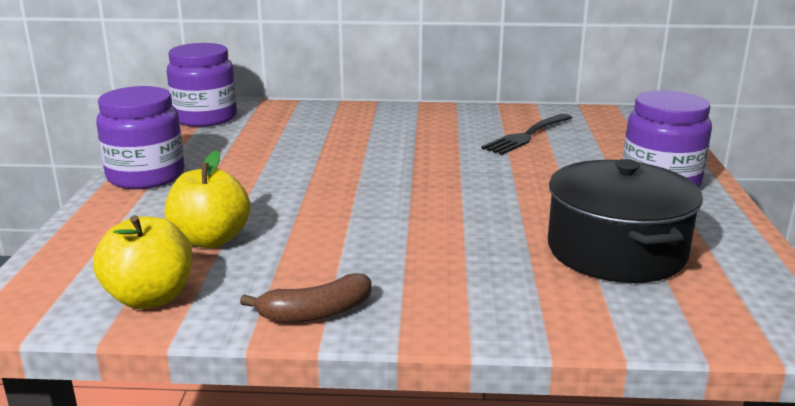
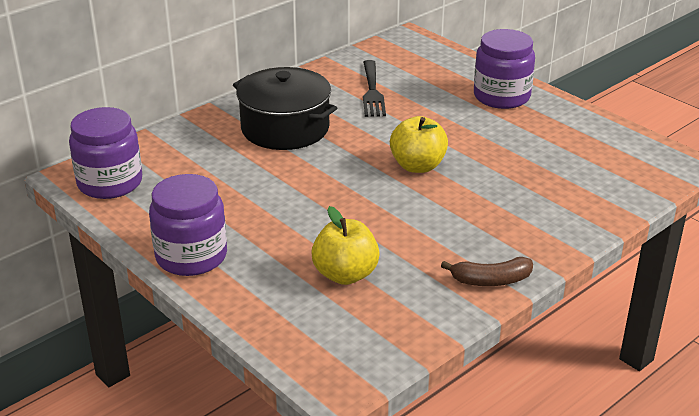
camera: 45 degrees left, 10 degrees up
yellow apple [93,215,193,309] -> yellow apple moved to [390,116,448,173]
brown banana [240,273,372,323] -> brown banana turned 60 degrees clockwise [441,257,533,286]
black pot [548,159,703,283] -> black pot moved to [233,67,337,150]

